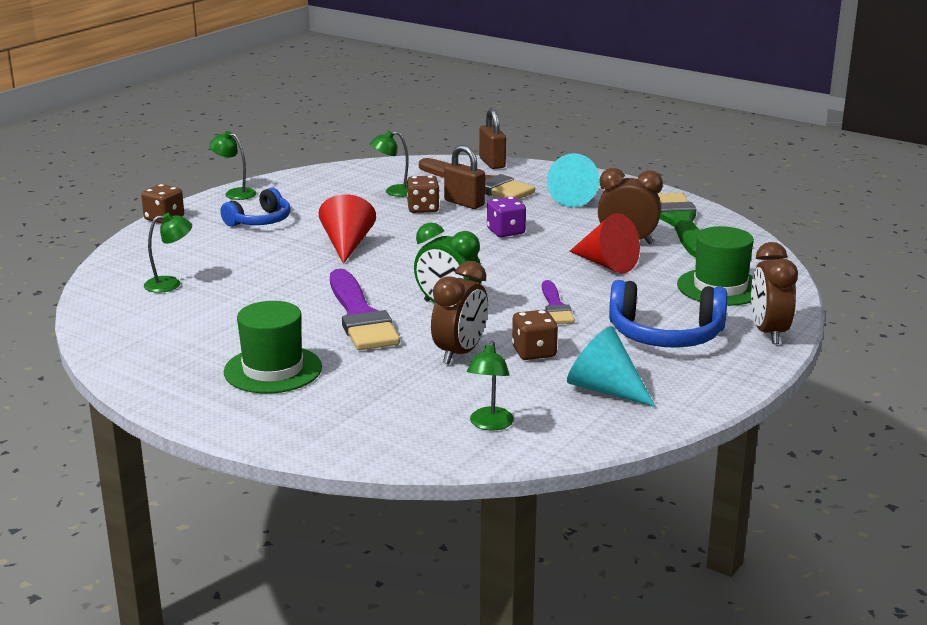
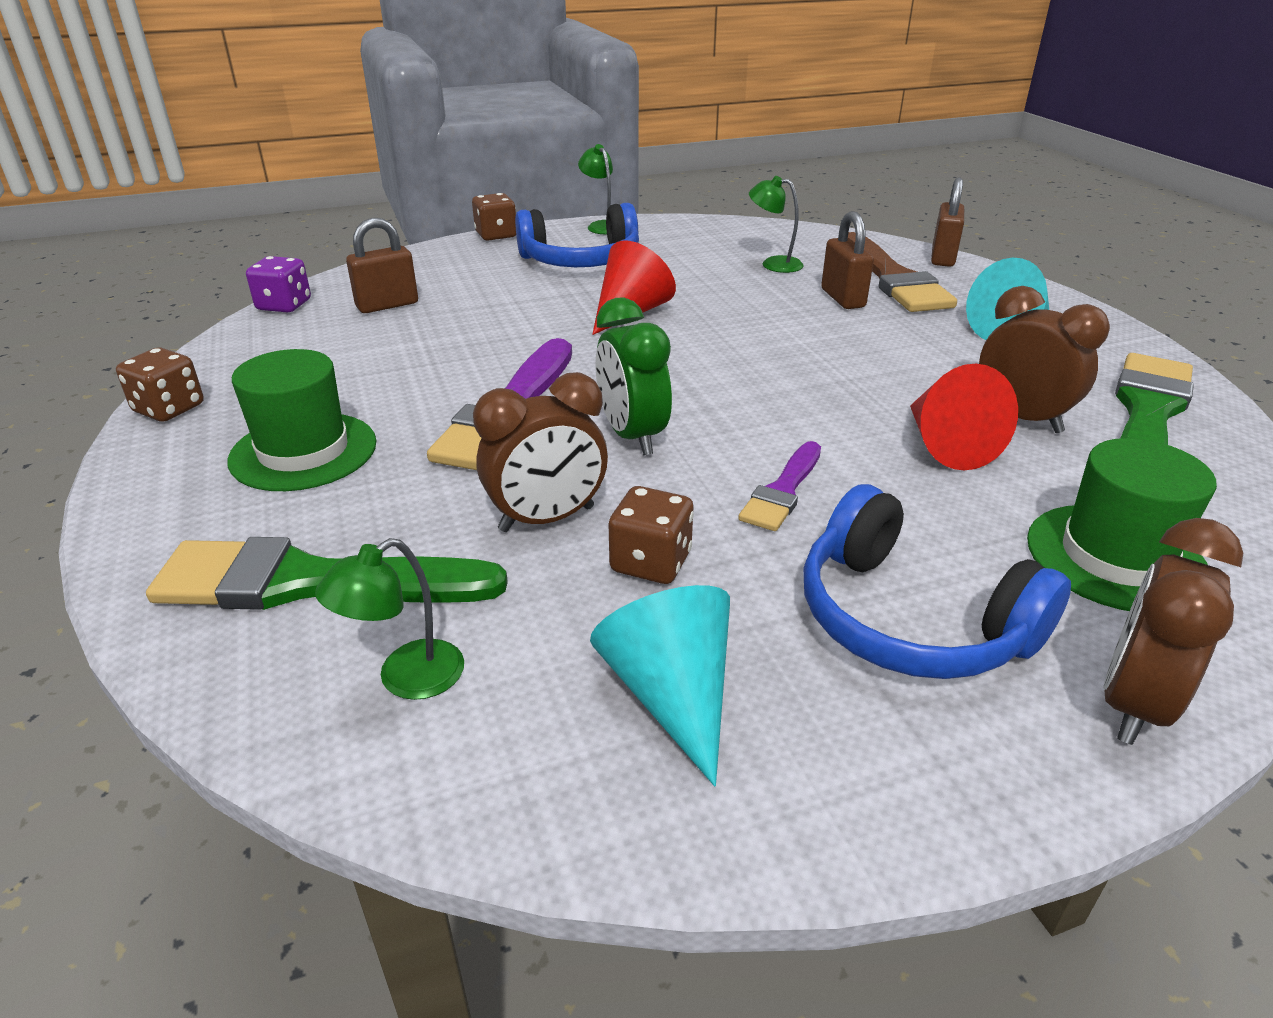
camera: 35 degrees right, 10 degrees up
green lamp [144,213,192,293] -> brown padlock [346,218,418,313]
blue headphones [220,188,291,227] -> blue headphones [515,203,639,267], size x1.52
brown dice [407,176,440,213] -> brown dice moved to [116,347,204,422]
purple dice [487,197,526,237] -> purple dice moved to [246,256,311,313]
none -> green brush [146,537,508,610]

